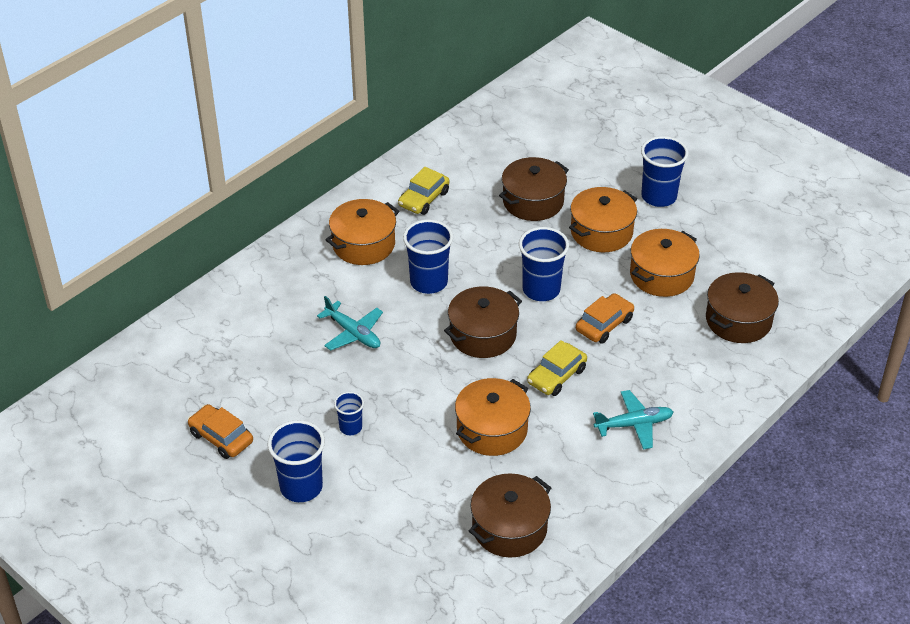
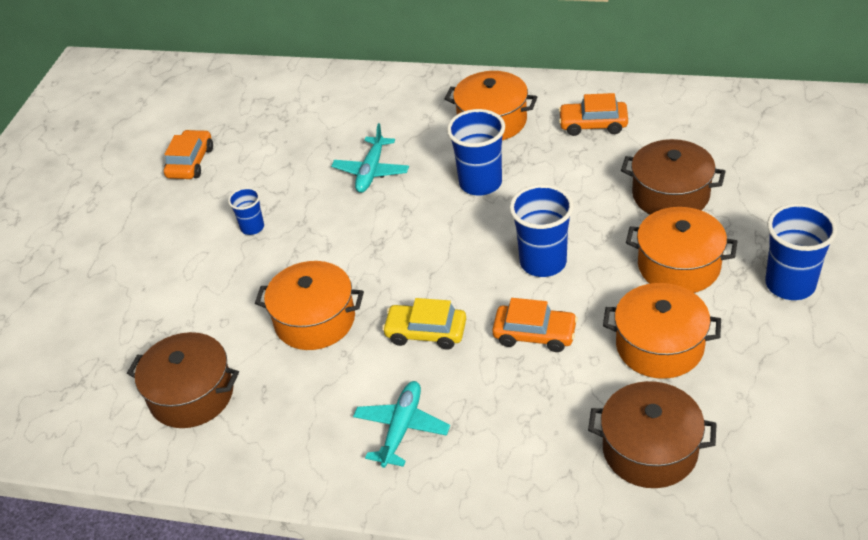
camera: 65 degrees right, 0 degrees up
blue cup [268,420,325,502] -> none
yellow car [398,167,449,215] -> orange car [558,93,628,136]
brown pot [444,286,522,358] -> none
turquoise plane [593,390,673,450] -> turquoise plane turned 120 degrees counterclockwise [353,381,450,468]

